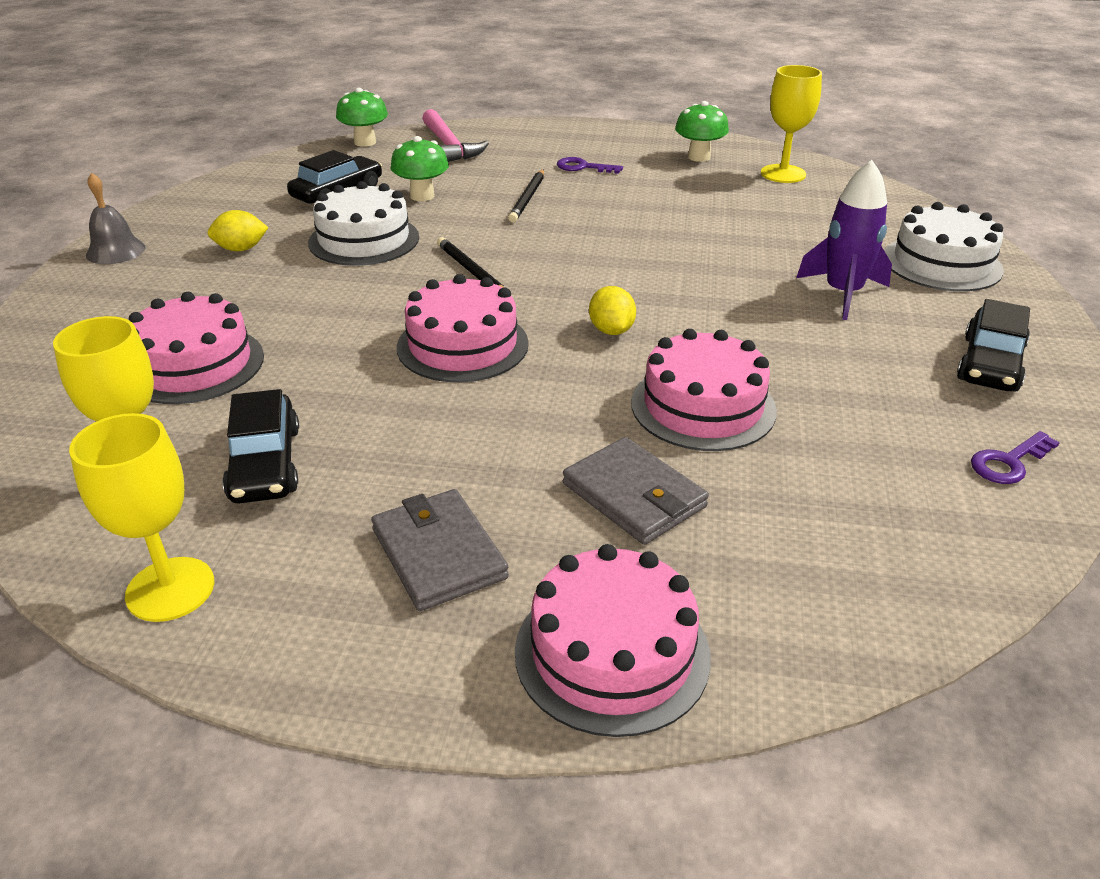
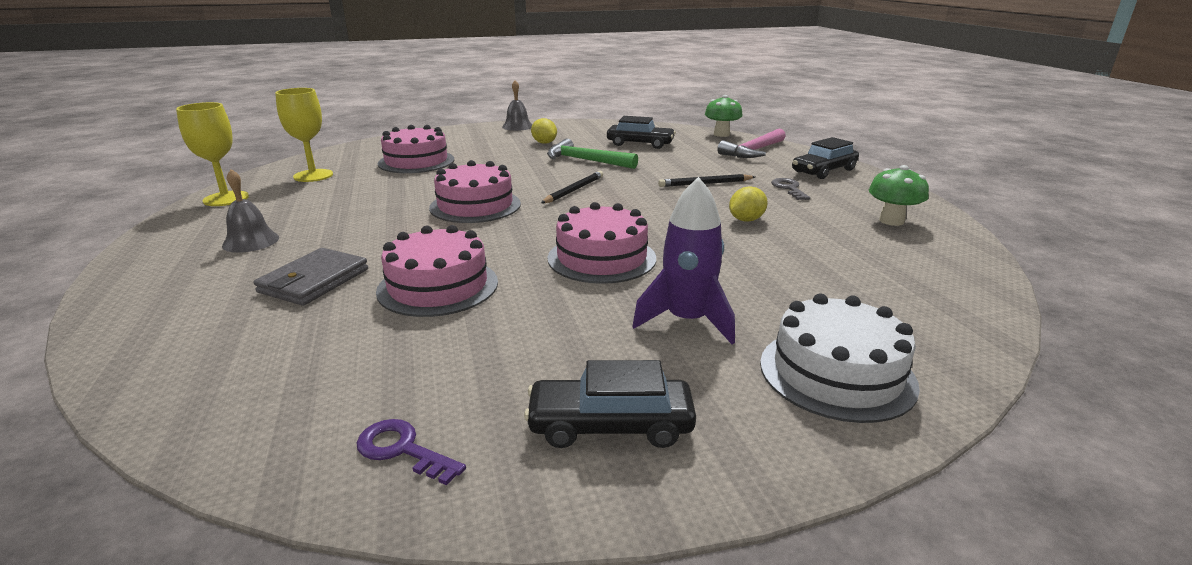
camera: 65 degrees right, 10 degrees down
black car [222,389,299,503] -> black car moved to [792,137,859,179]
white cake [308,181,419,266] -> green hammer [547,139,638,169]
grey wallet [371,489,509,611] -> grey bell [222,169,279,253]
green mushroom [390,136,449,201] -> none
pink cake [515,544,711,737] -> pink cake moved to [547,202,656,284]
purple key [557,157,623,174] -> grey key [771,178,810,200]
yellow lemon [589,286,636,335] -> yellow lemon moved to [729,186,768,222]
yellow goblet [761,65,822,183] -> none

